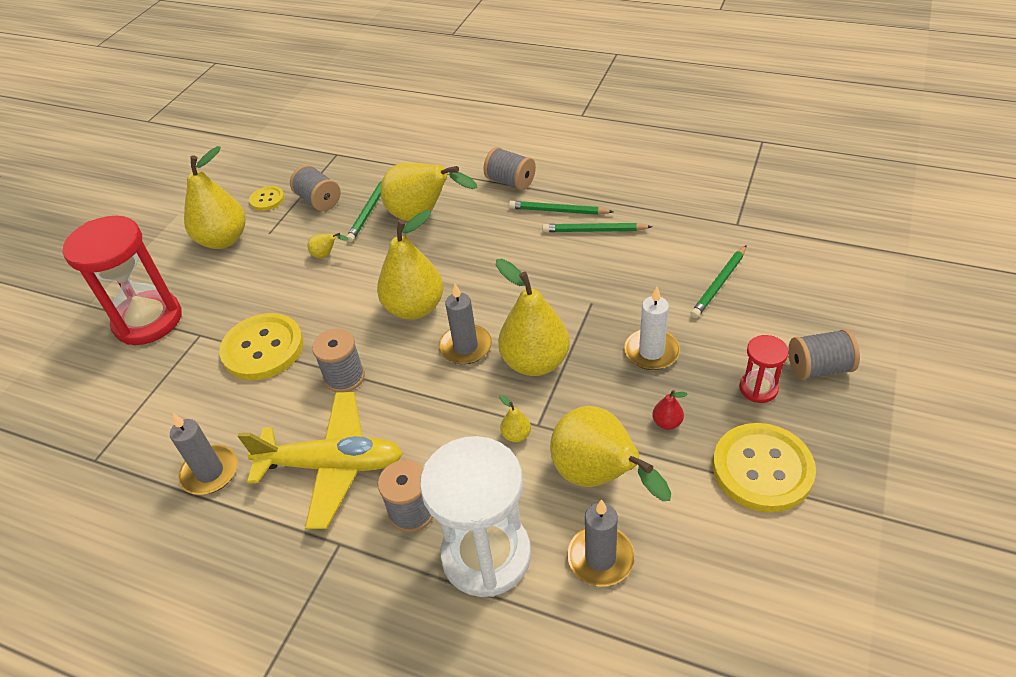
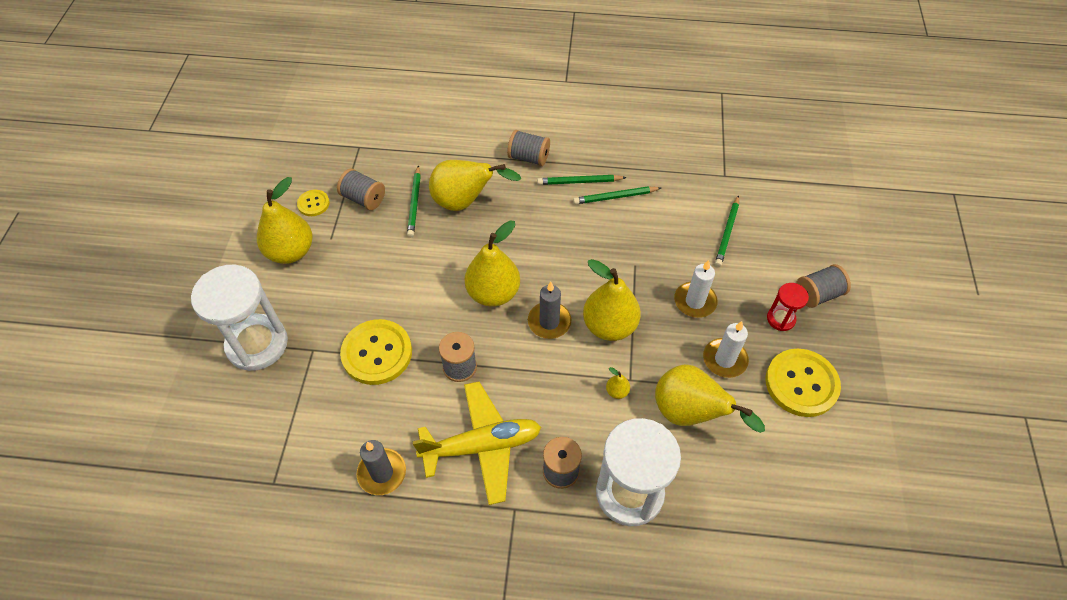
camera: 20 degrees left, 10 degrees up
red hourglass [63,216,182,345] -> white hourglass [191,265,288,371]
yellow pear [308,233,349,258] -> none
grey candle [567,499,635,586] -> none
red pear [652,390,688,430] -> white candle [703,321,749,378]

